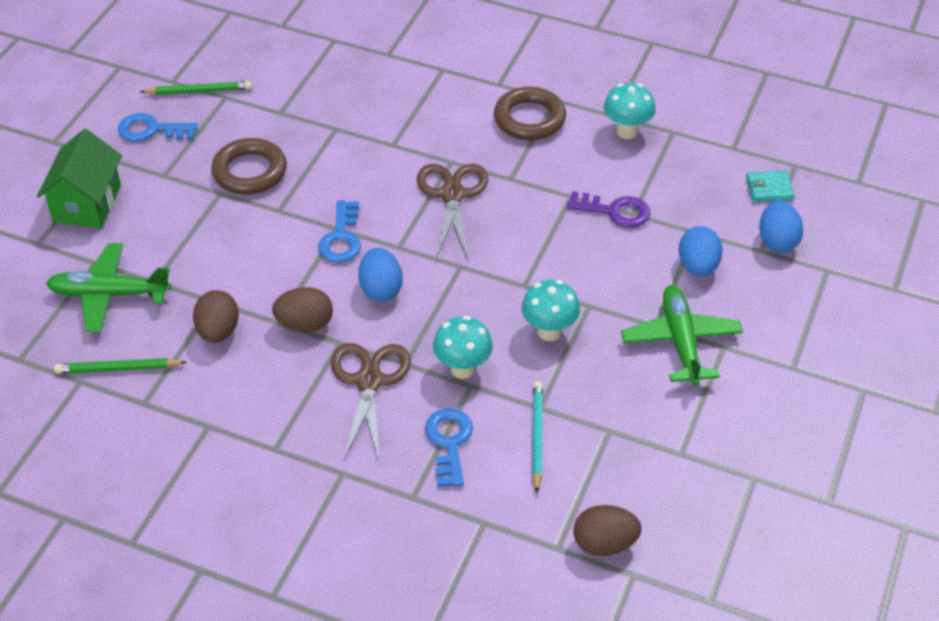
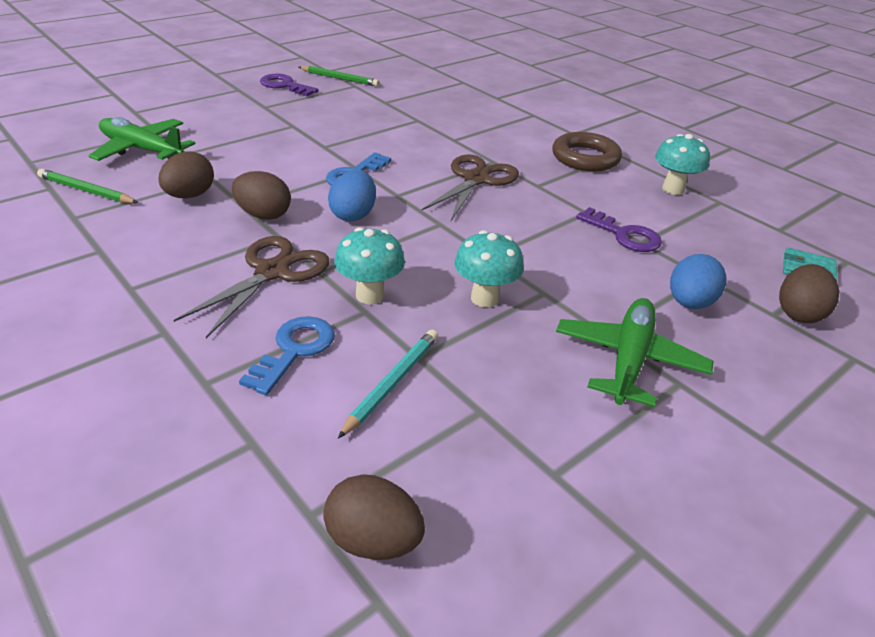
camera: 25 degrees right, 10 degrees down
green house [37,129,122,228] -> none
blue key [118,113,198,141] -> purple key [260,74,319,96]
brown ring [211,138,287,195] -> none
blue egg [759,200,803,253] -> brown egg [779,264,839,323]

